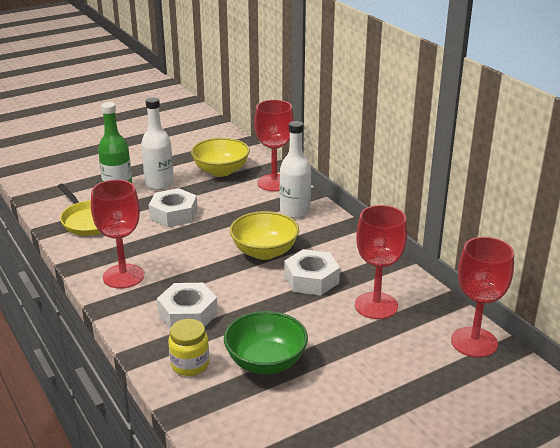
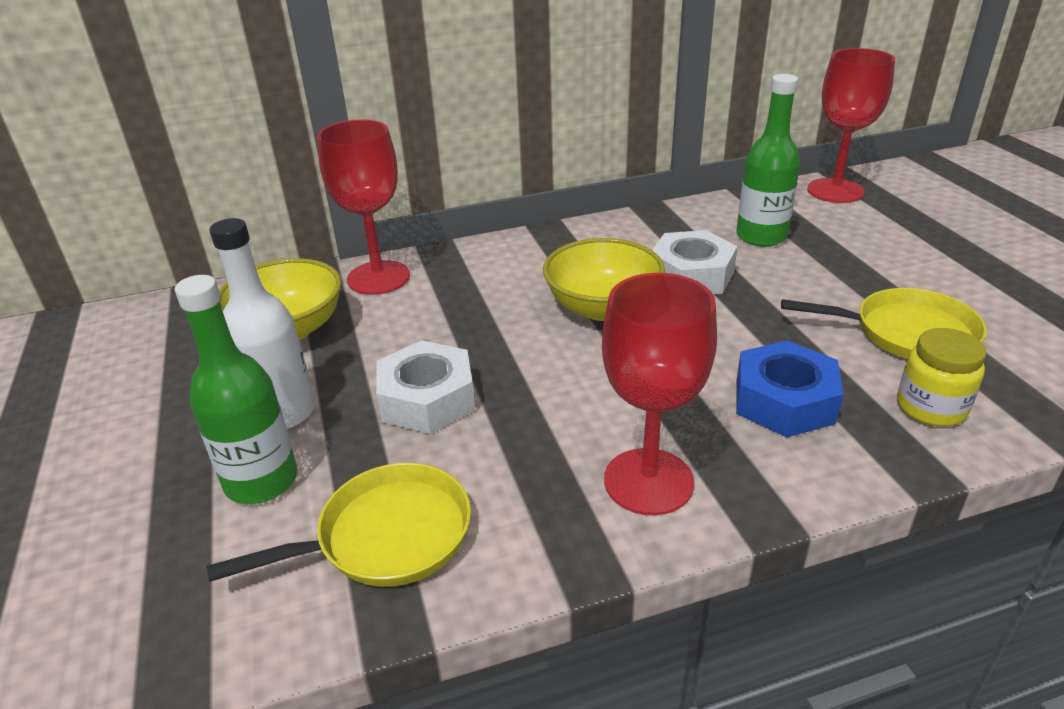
camera: 75 degrees left, 5 degrees up
white nut [157,283,218,329] -> blue nut [736,340,844,437]
green bowl [224,311,308,374] -> yellow pan [781,288,987,359]
white bottle [280,121,311,218] -> none
red goblet [355,205,407,319] -> green bottle [736,74,800,247]

